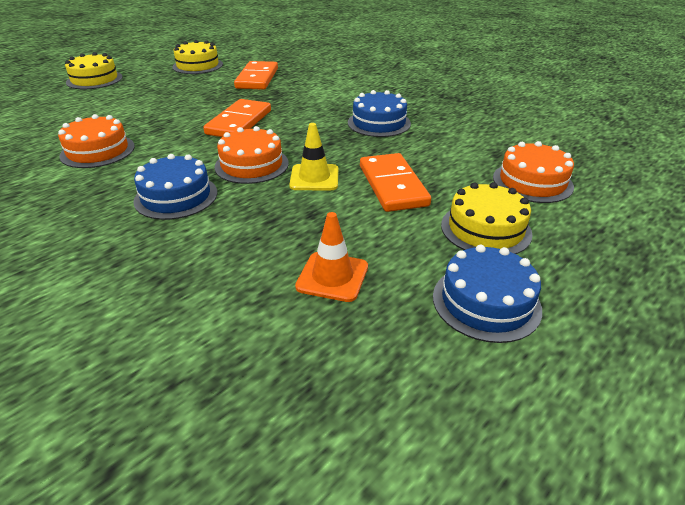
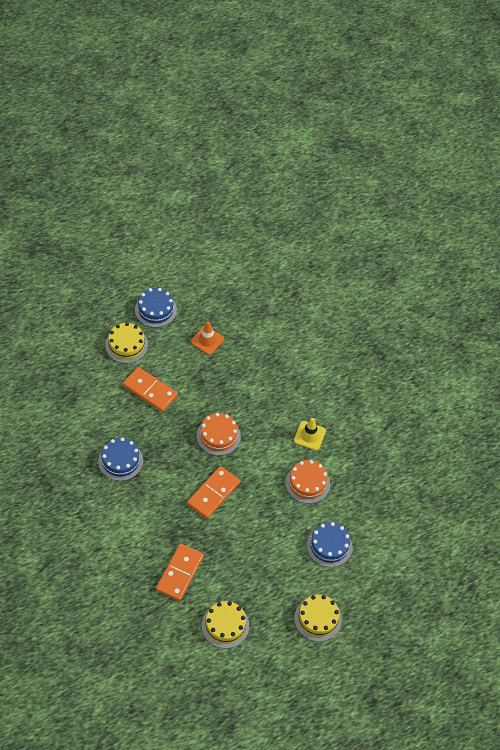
camera: 165 degrees left, 20 degrees up
blue cake [133,154,217,220] -> blue cake moved to [307,522,353,567]
yellow traffic cone [289,123,338,190] -> yellow traffic cone moved to [294,418,326,450]
orange domino [360,153,431,212] -> orange domino turned 60 degrees counterclockwise [123,367,178,412]
orange cake [493,141,574,203] -> none

